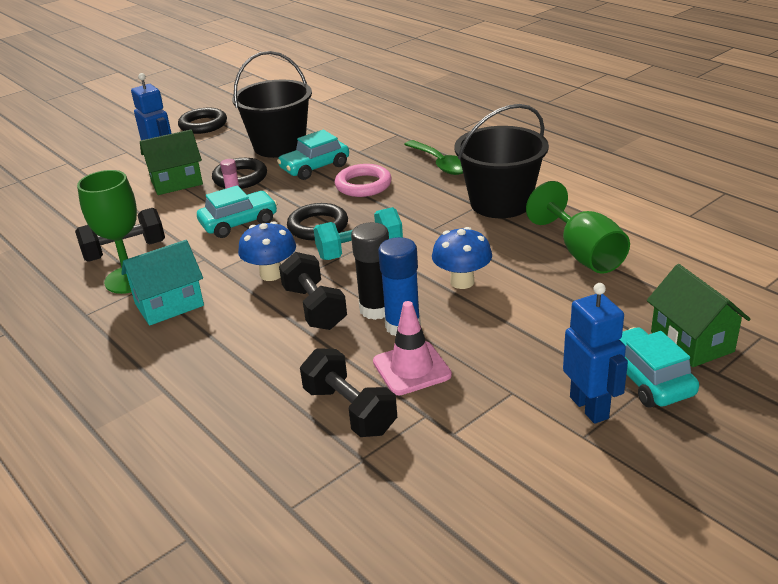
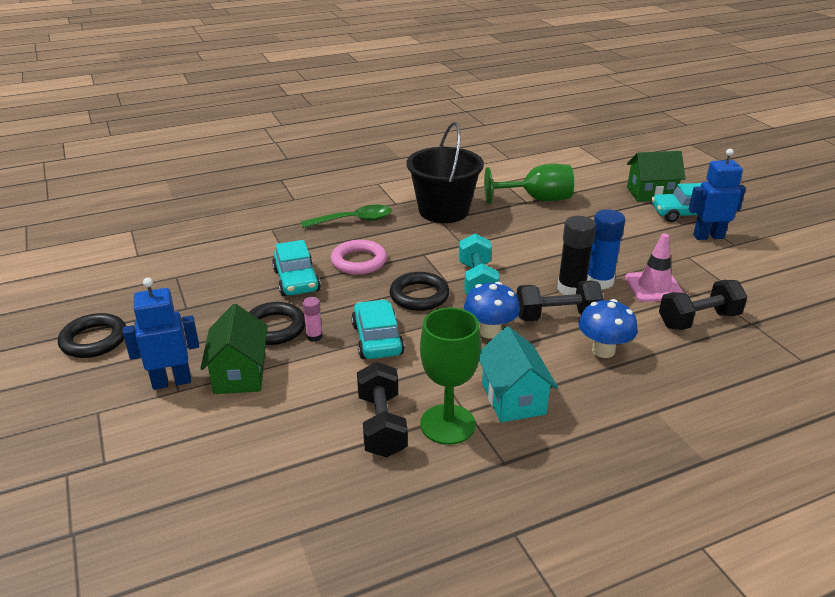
camera: 75 degrees left, 0 degrees up
black bucket [232,51,312,158] -> none
blue mushroom [432,227,492,289] -> blue mushroom moved to [578,299,638,358]

